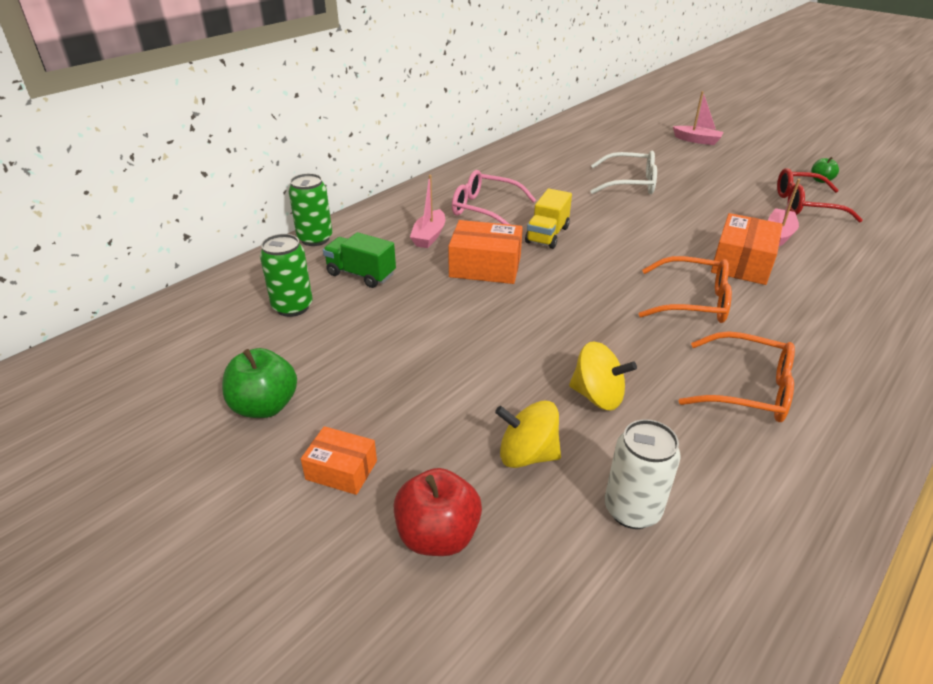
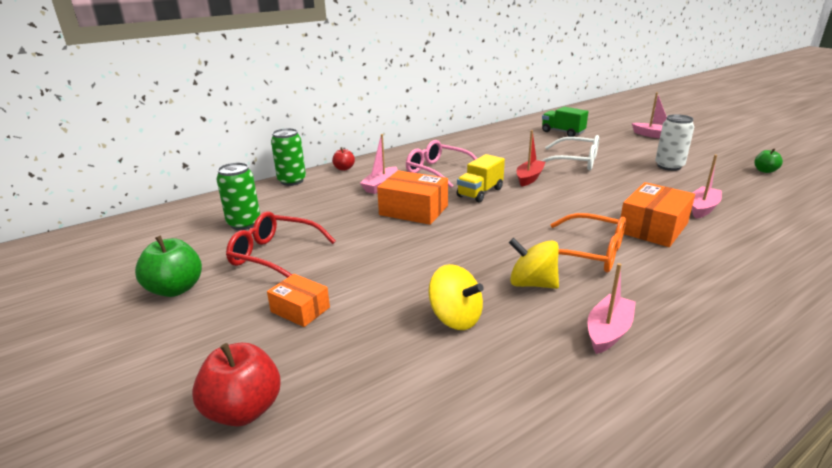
camera: 15 degrees right, 10 degrees down
orange box [301,426,377,495] -> orange box moved to [267,274,330,327]
green truck [323,232,396,288] -> green truck moved to [542,107,588,137]
yellow spinning top [495,401,561,468] -> yellow spinning top moved to [509,238,559,289]
white can [605,419,681,529] -> white can moved to [655,114,694,171]
orange glasses [679,331,795,422] -> pink boat [588,263,636,354]
red glasses [777,168,863,223] -> red glasses moved to [226,211,336,278]
none -> red apple [332,147,355,171]
none -> red boat [516,130,545,187]

